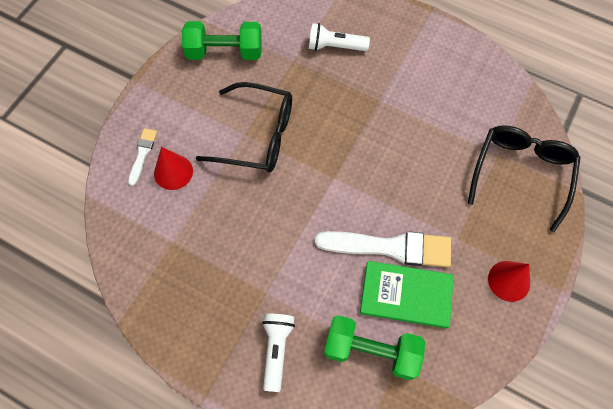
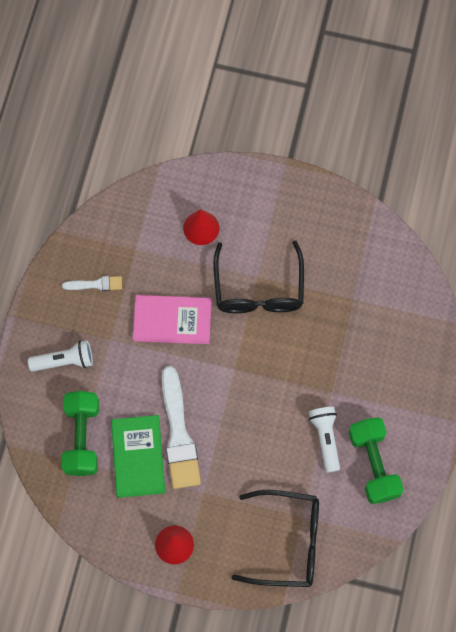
camera: 75 degrees right, 5 degrees up
white brush [128,128,157,186] -> white brush moved to [62,276,122,291]
green dumbbell [182,21,262,60] -> green dumbbell moved to [349,417,404,504]
white flashlight [308,23,370,51] -> white flashlight moved to [309,407,340,473]
none -> pink book [133,295,212,344]

